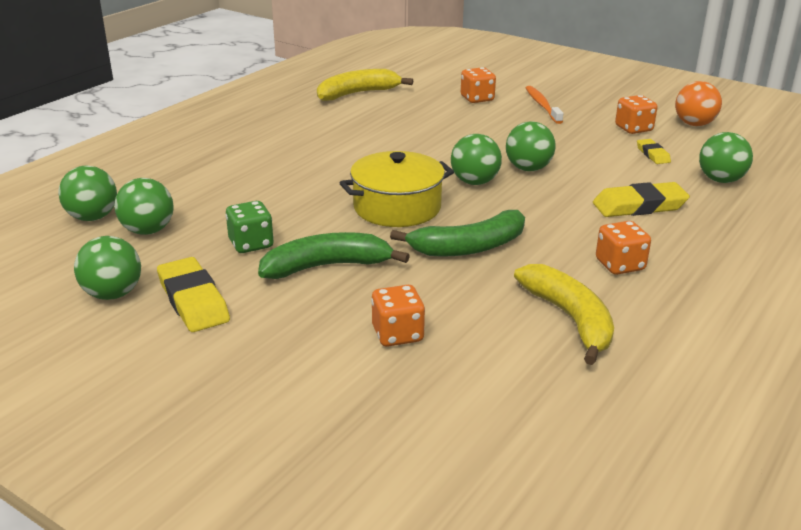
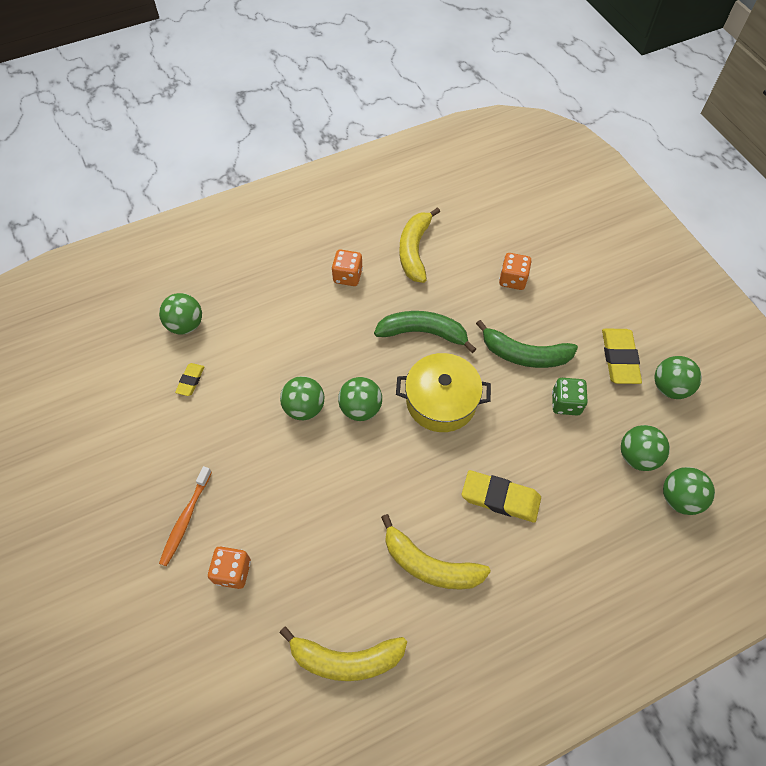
camera: 150 degrees left, 30 degrees up
yellow eraser [593,182,690,217] -> yellow eraser moved to [462,470,541,523]
orange dice [615,95,658,134] -> none
orange ball [675,81,722,126] -> none
none -> yellow banana [381,514,491,590]

